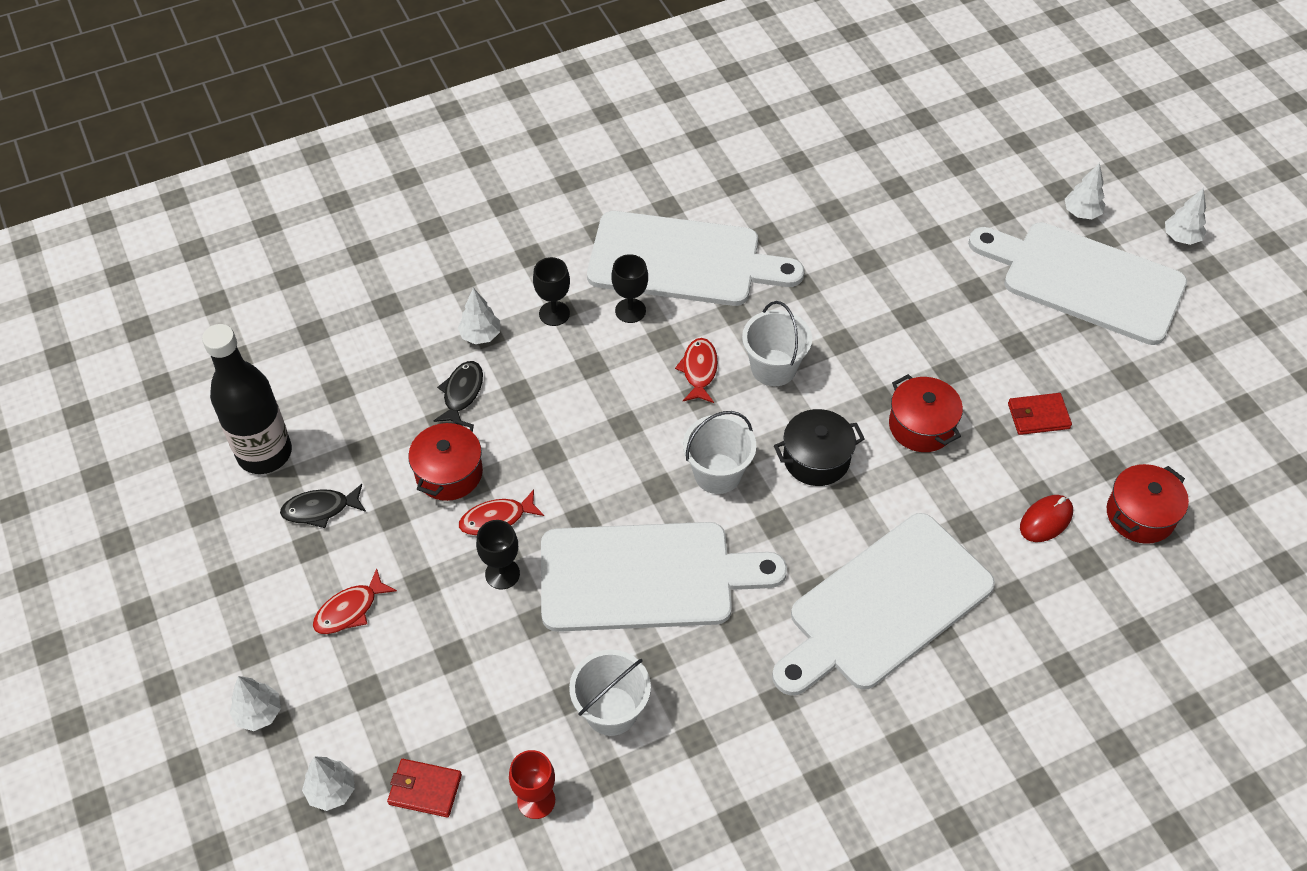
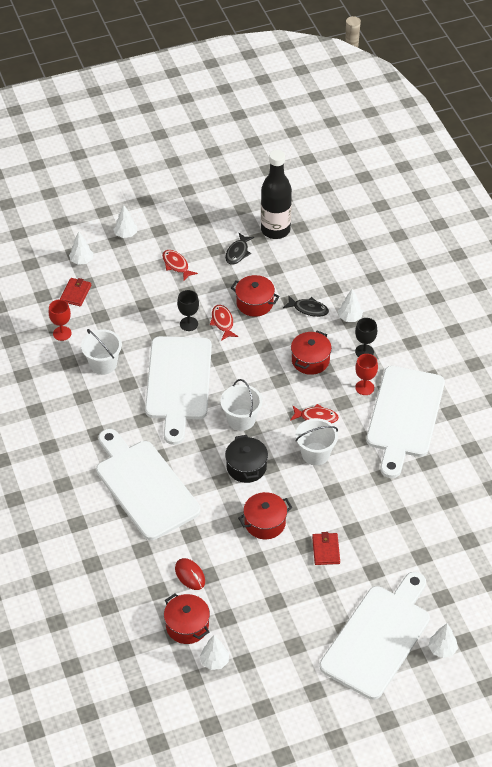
camera: 95 degrees right, 5 degrees down
black fish [280,484,366,528] -> black fish turned 150 degrees counterclockwise [225,233,254,265]
black goblet [612,254,648,323] -> red goblet [355,354,378,395]
red wallet [1008,393,1072,435] -> red wallet moved to [312,532,340,565]
white tree [1165,188,1206,245] -> white tree moved to [200,635,229,670]
none -> red pot [291,331,332,375]

